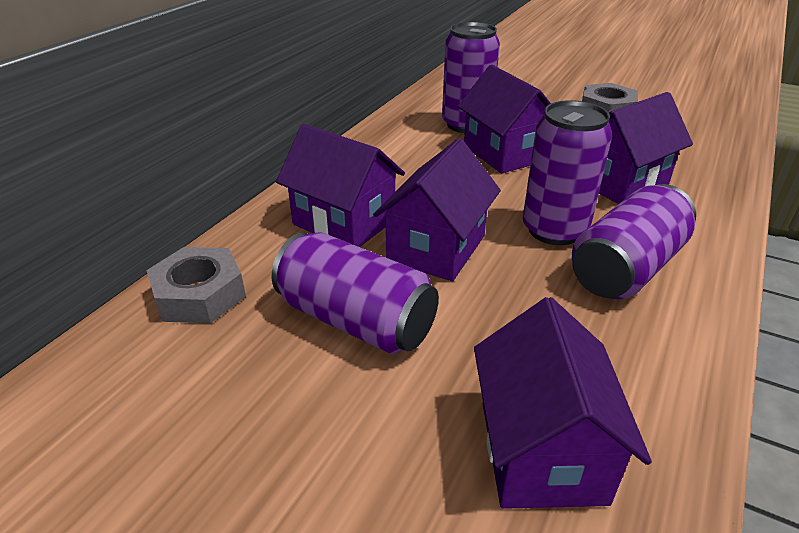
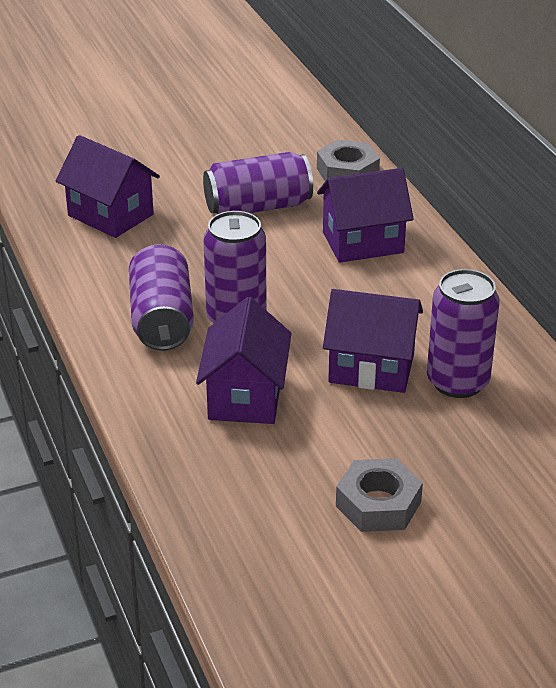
camera: 130 degrees right, 0 degrees up
purple house [373,139,501,281] -> none

